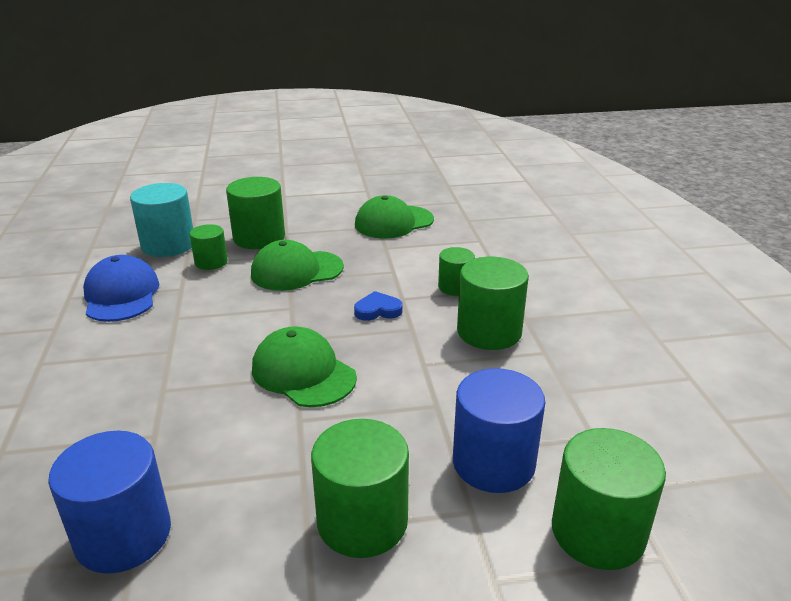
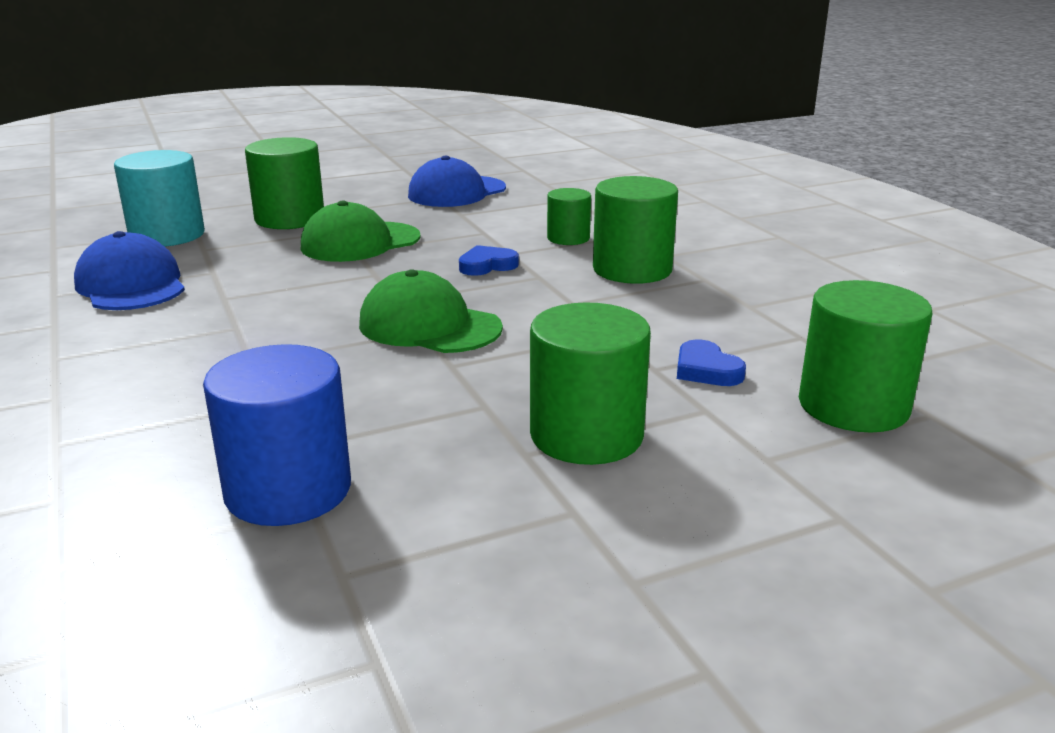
camera: 15 degrees left, 5 degrees down
green cylinder [190,224,228,270] -> none
green cap [355,195,434,239] -> blue cap [408,156,506,207]
blue cylinder [453,368,545,493] -> blue heart [677,339,746,386]

